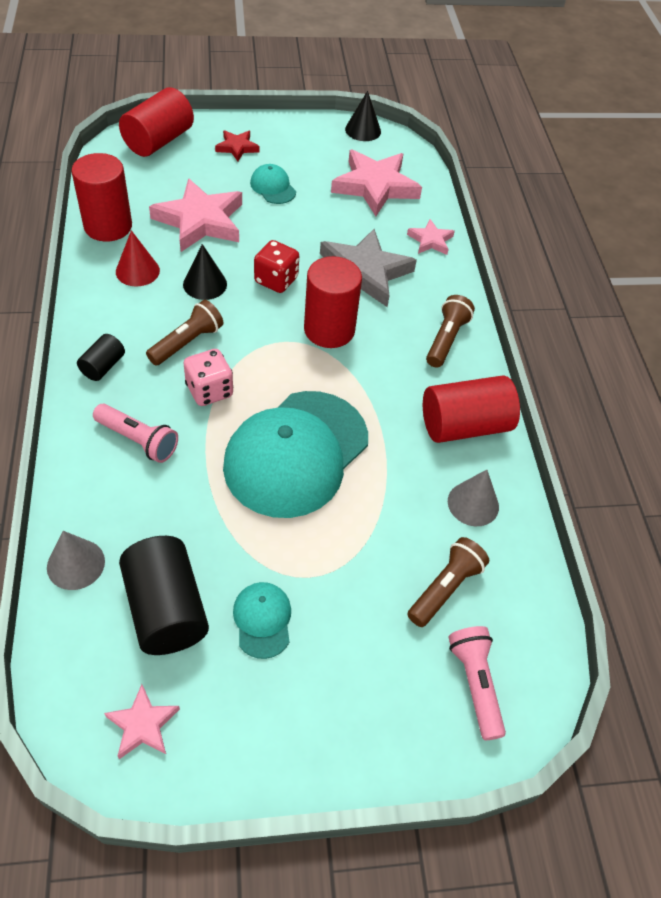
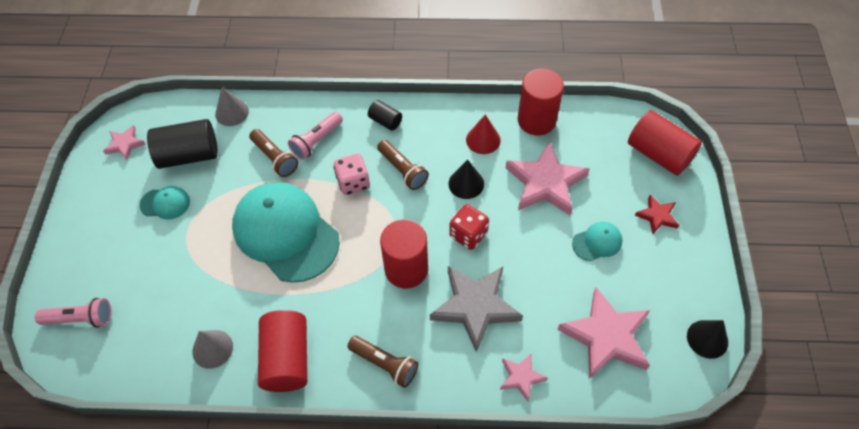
camera: 105 degrees right, 5 degrees up
brown flashlight [407,537,489,627] -> brown flashlight moved to [249,129,298,177]

